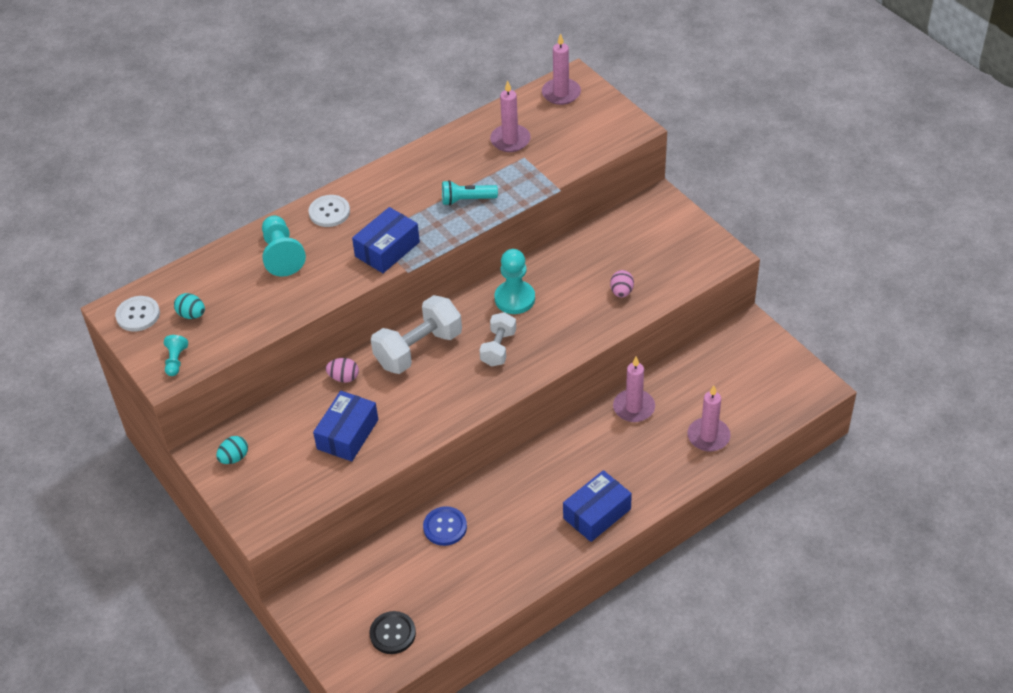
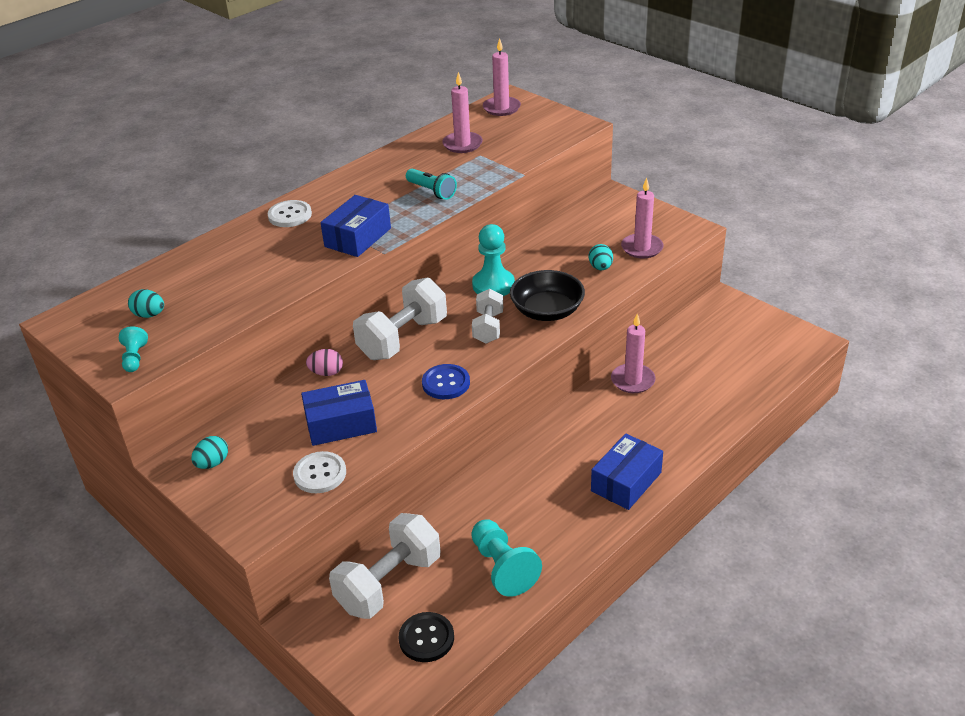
camera: 10 degrees left, 10 degrees down
white button [115,296,160,332] -> white button moved to [293,451,346,493]
turquoise pawn [262,216,306,277] -> turquoise pawn moved to [471,519,542,597]
blue box [313,391,378,462] -> blue box turned 60 degrees clockwise [301,380,377,446]
blue button [423,506,467,546] -> blue button moved to [422,364,470,399]
turquoise flashlight [442,180,498,206] -> turquoise flashlight turned 120 degrees counterclockwise [406,169,457,200]
pink egg [610,270,634,298] -> turquoise egg [589,244,613,270]
pink candle [687,385,731,451] -> pink candle moved to [621,178,664,258]
none -> white dumbbell [329,513,441,619]
none -> black bowl [510,270,585,321]

